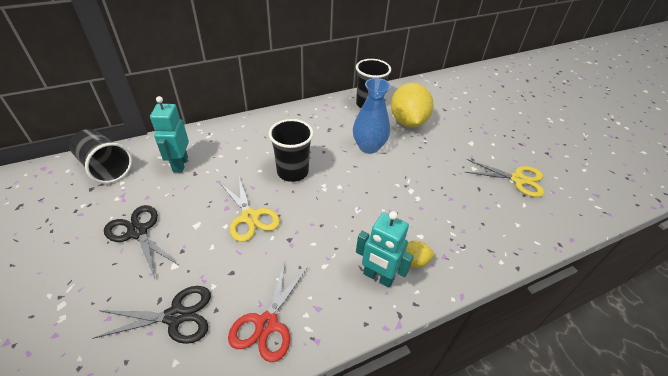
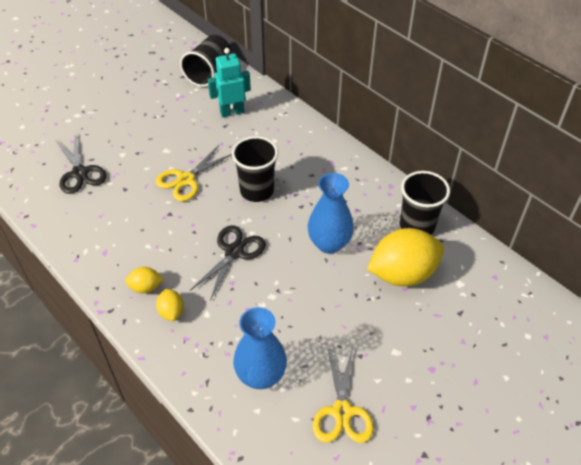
camera: 75 degrees right, 5 degrees up
black scissors [104,205,179,278] -> black scissors moved to [190,225,266,300]
red scissors [228,262,308,362] -> none
turquoise robot [356,211,414,288] -> yellow lemon [125,267,164,293]
none -> blue vase [233,307,287,389]

